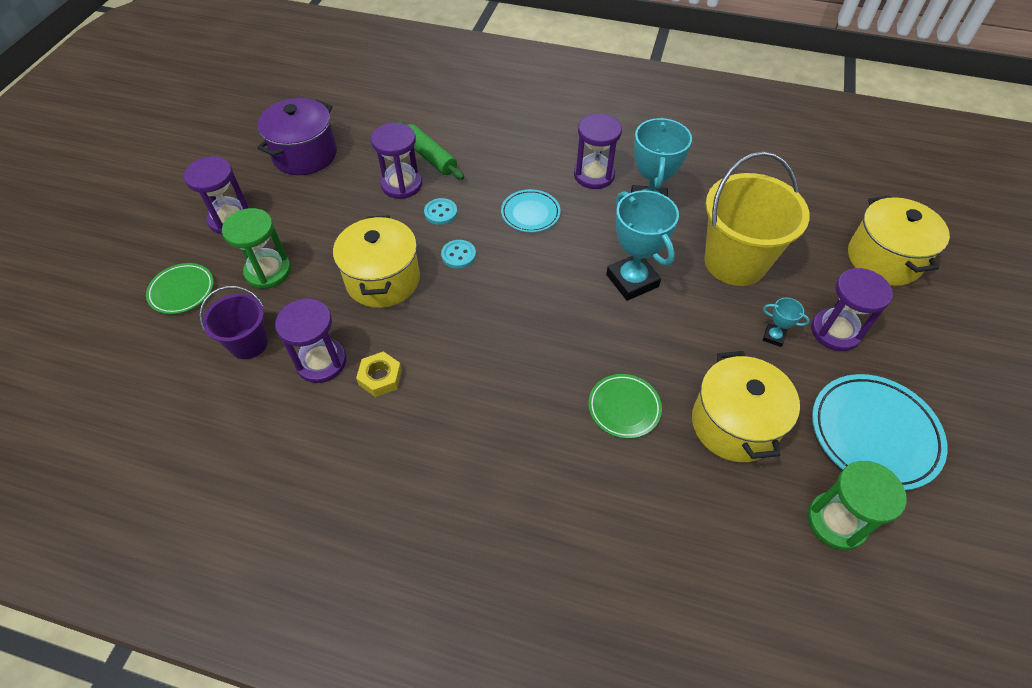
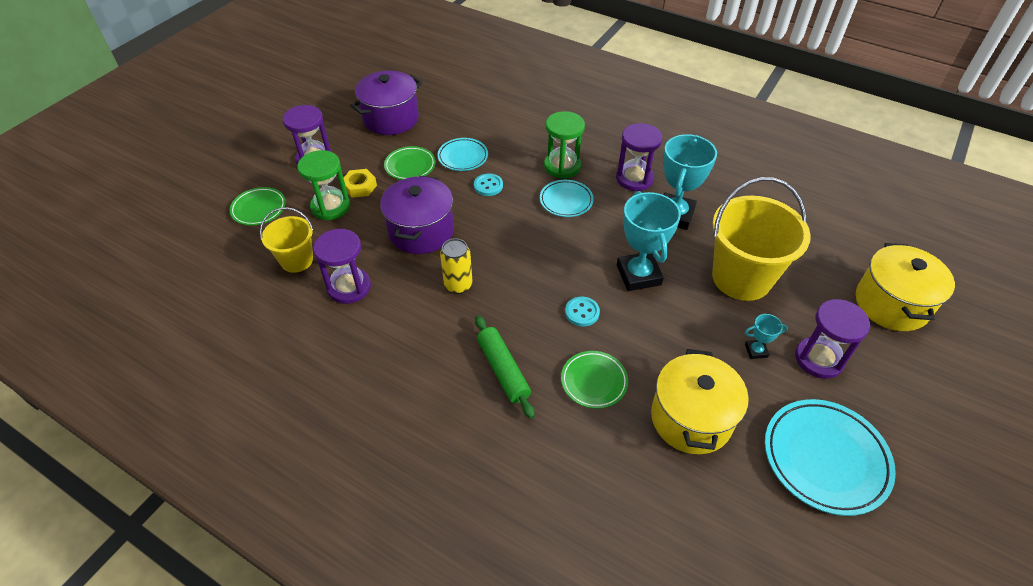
camera: 15 degrees right, 5 degrees down
purple bucket [200,286,268,359] -> yellow bucket [260,207,313,273]
yellow pot [333,215,420,308] -> purple pot [380,176,454,254]
yellow nut [356,351,402,397] -> yellow nut moved to [344,169,377,198]
purple hourglass [371,123,422,199] -> turquoise plate [437,138,488,171]
green rolling pin [396,121,464,180] -> green rolling pin moved to [475,316,535,419]
turquoise button [441,240,476,269] -> turquoise button moved to [565,297,600,326]
turquoise trophy [763,298,810,347] -> turquoise trophy turned 45 degrees counterclockwise [745,314,788,359]
green hourglass [808,461,907,550] -> green hourglass moved to [544,111,585,178]
none -> green plate [384,146,436,180]
none -> yellow can [440,238,472,294]

